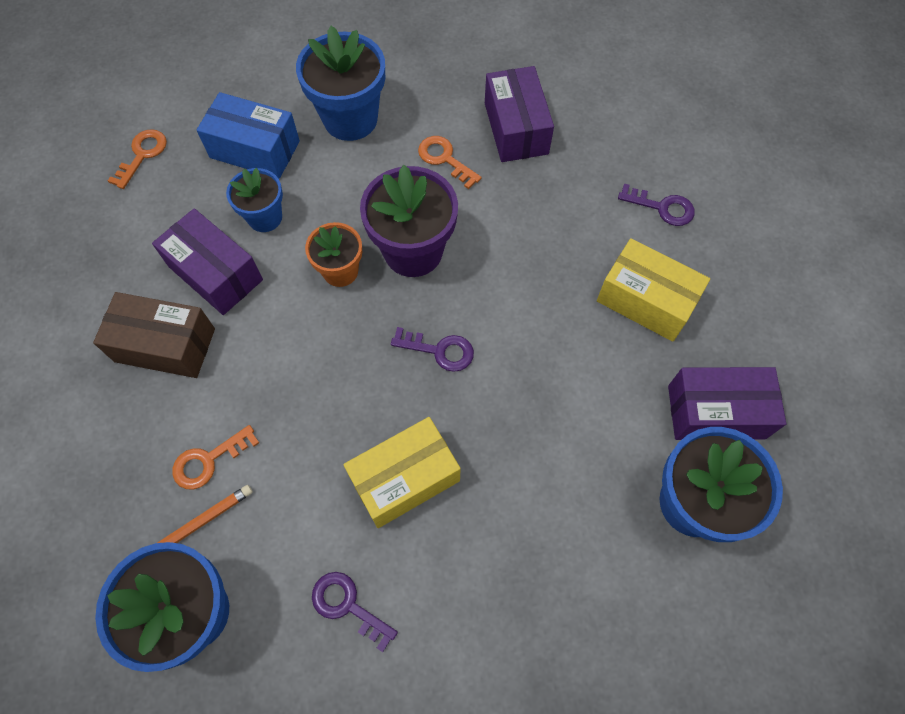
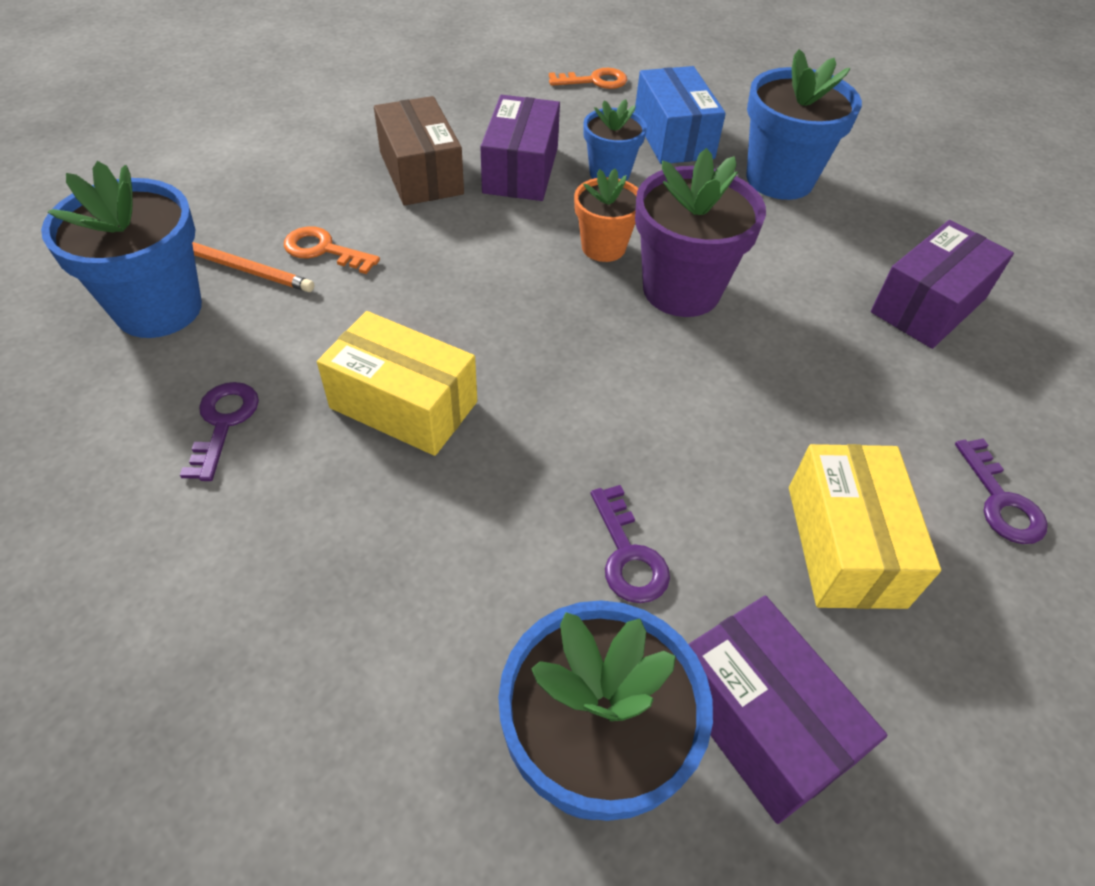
camera: 55 degrees right, 15 degrees down
purple key [391,327,474,372] -> purple key moved to [590,485,670,603]
orange key [418,136,482,189] -> none

